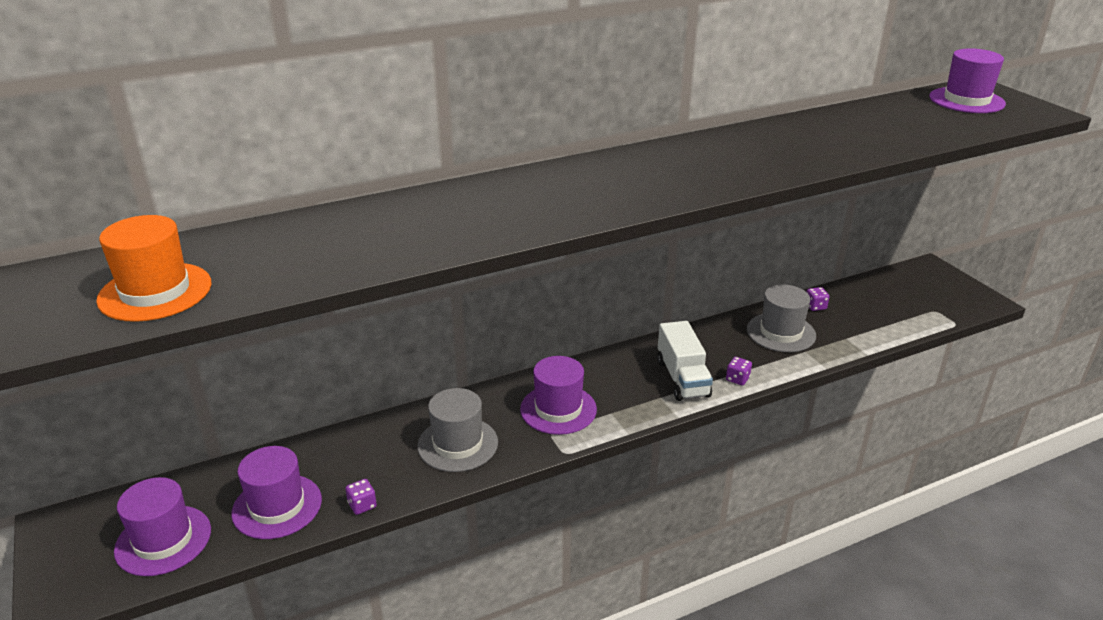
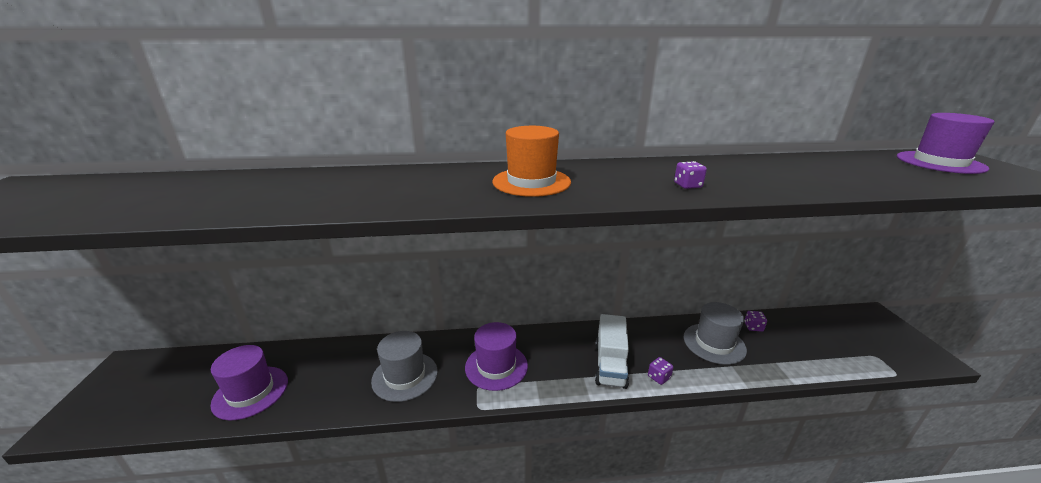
camera: 20 degrees right, 5 degrees down
orange hat [96,215,212,322] -> orange hat moved to [492,126,571,197]
purple hat [114,477,211,576] -> none
purple dice [345,479,377,515] -> purple dice moved to [674,161,707,189]

